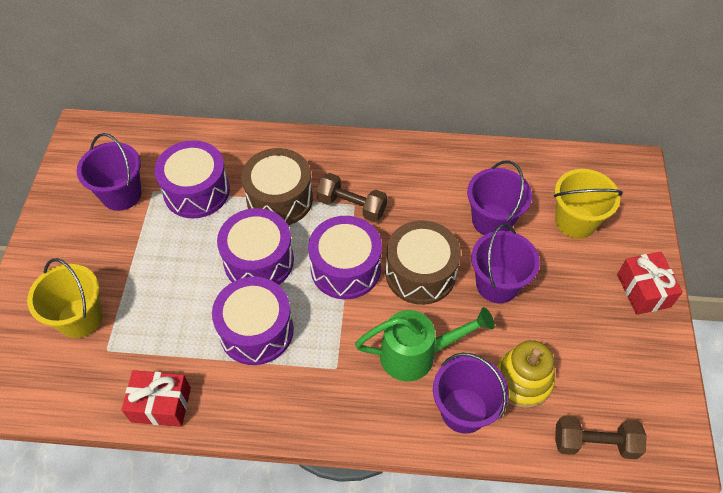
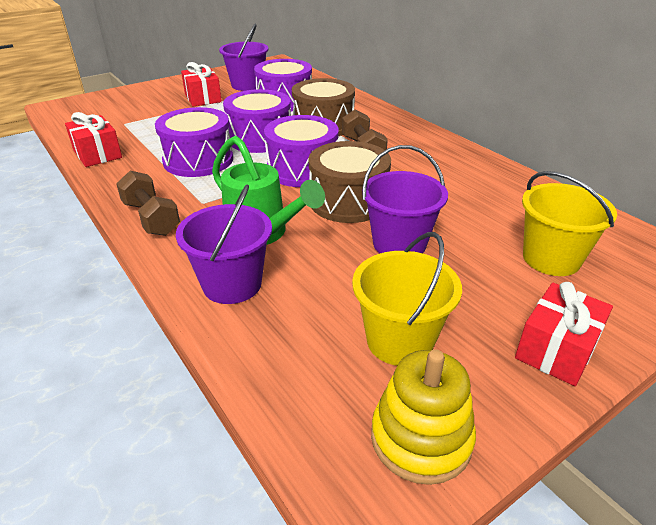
camera: 50 degrees right, 20 degrees down
yellow bucket [27,258,103,338] -> yellow bucket moved to [352,232,462,366]
purple bucket [467,160,532,235] -> none
yellow stacking toy [496,340,555,408] -> yellow stacking toy moved to [371,350,476,485]
brown dumbbell [555,416,647,459] -> brown dumbbell moved to [116,171,180,236]
none -> red gift [181,62,222,106]

